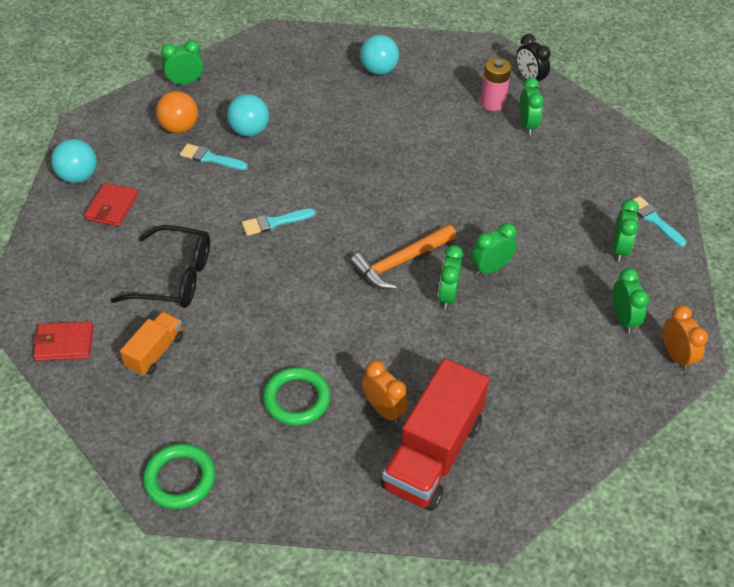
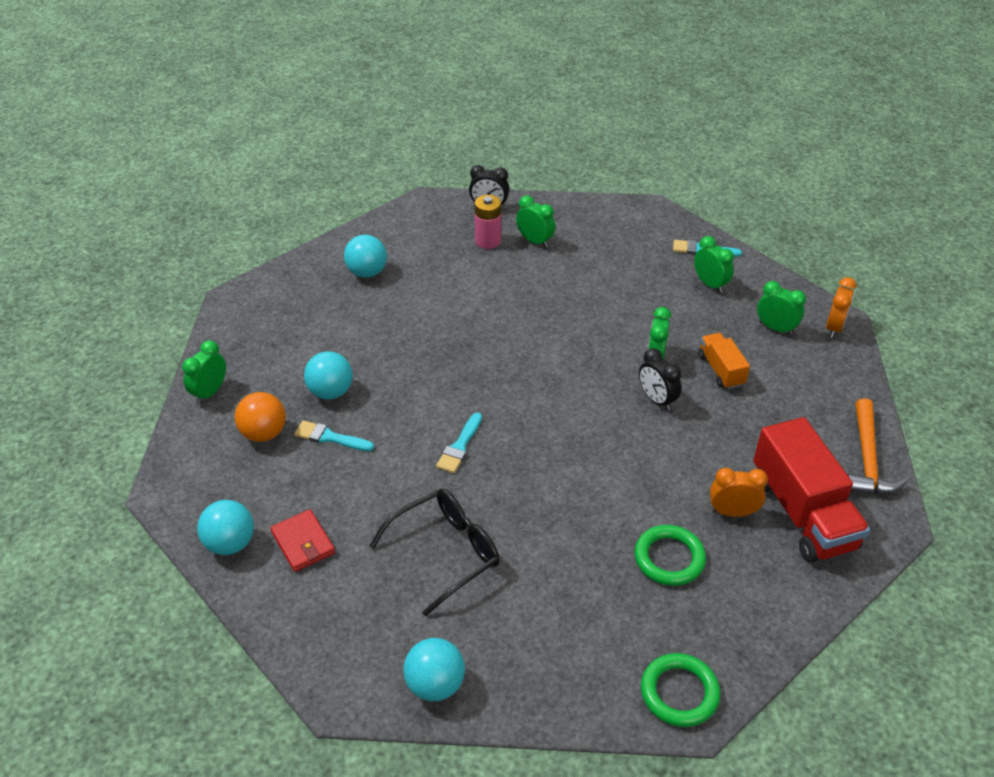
camera: 45 degrees left, 5 degrees down
red wallet [33,321,94,361] -> turquoise ball [403,638,465,701]
orange truck [120,312,183,376] -> orange truck moved to [698,333,750,389]
turquoise brush [180,144,248,170] -> turquoise brush turned 45 degrees clockwise [294,420,374,451]
orange hammer [350,224,457,289] -> orange hammer moved to [847,398,908,494]
green clock [438,245,463,309] -> black clock [639,348,681,411]
orange clock [663,305,708,371] -> orange clock turned 90 degrees clockwise [826,277,856,338]

